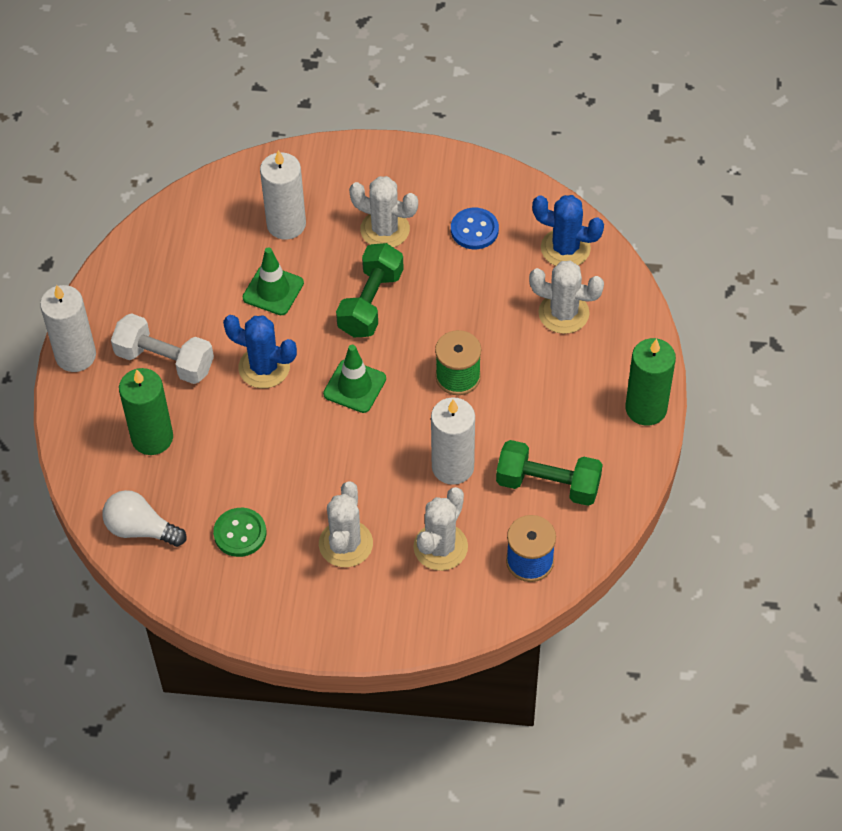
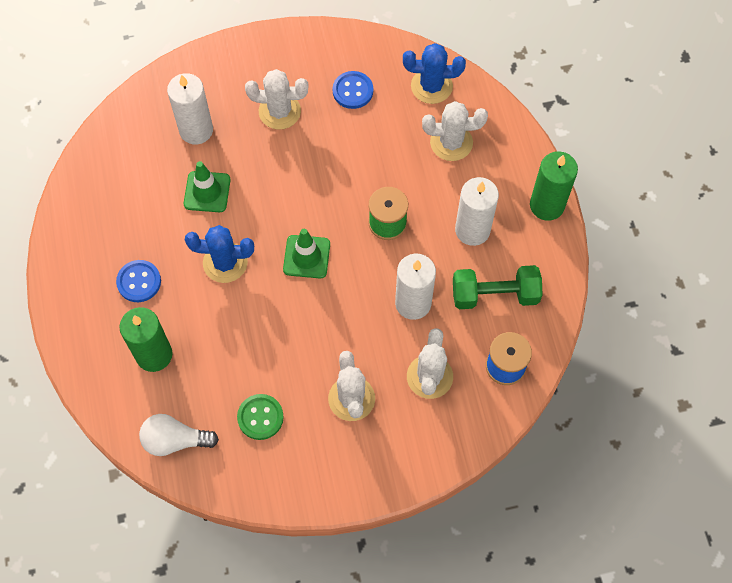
camera: 20 degrees left, 10 degrees up
white candle [40,285,96,372] -> white candle moved to [455,177,499,246]
white dumbbell [111,313,214,384] -> blue button [116,260,161,302]
green dumbbell [336,243,404,337] -> none

